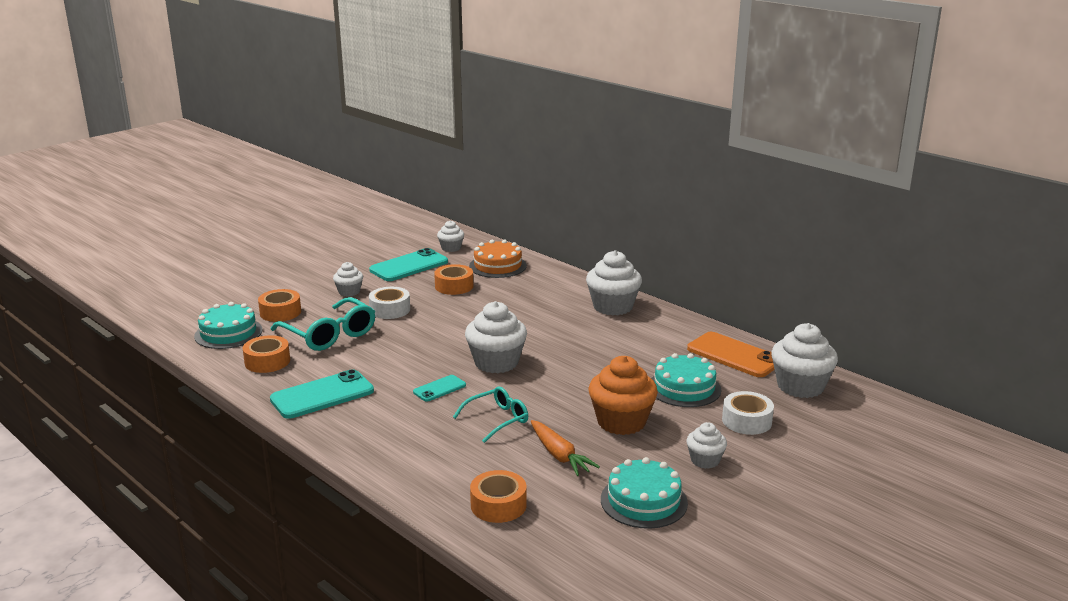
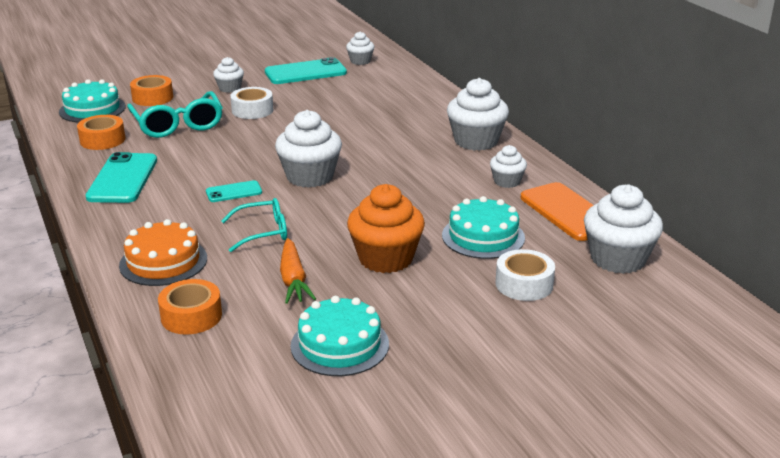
camera: 20 degrees right, 5 degrees up
turquoise phone [270,369,374,419] -> turquoise phone turned 75 degrees counterclockwise [85,152,157,203]
orange tape [434,264,473,295] -> none
orange cake [469,239,527,278] -> orange cake moved to [119,219,207,286]
white cupcake [686,422,727,469] -> white cupcake moved to [490,145,527,188]

